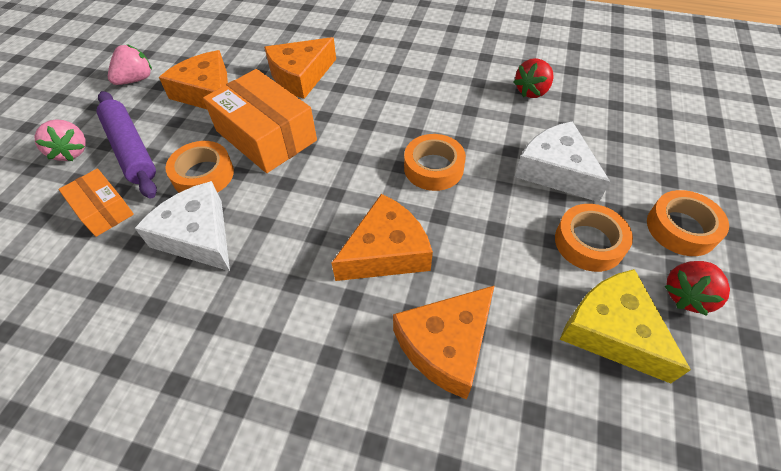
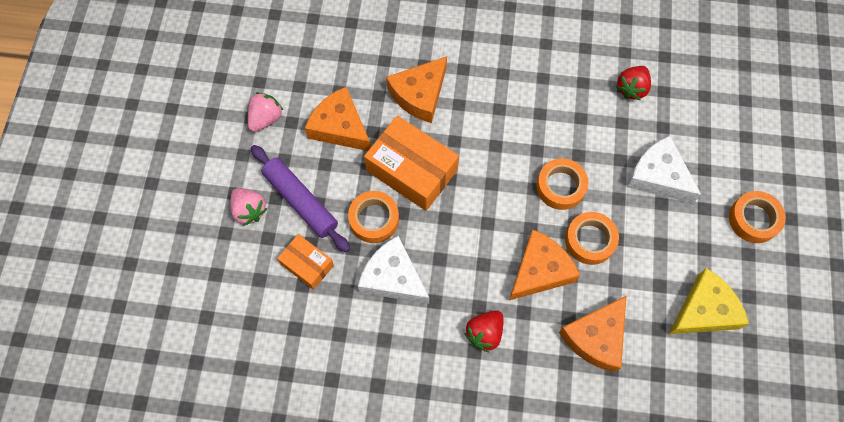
camera: 10 degrees left, 15 degrees up
orange tape [555,204,633,272] -> orange tape moved to [565,212,619,265]
yellow cheese [560,269,691,384] -> yellow cheese turned 105 degrees clockwise [669,268,749,334]
red strawberry [664,261,730,316] -> red strawberry moved to [464,311,503,352]

